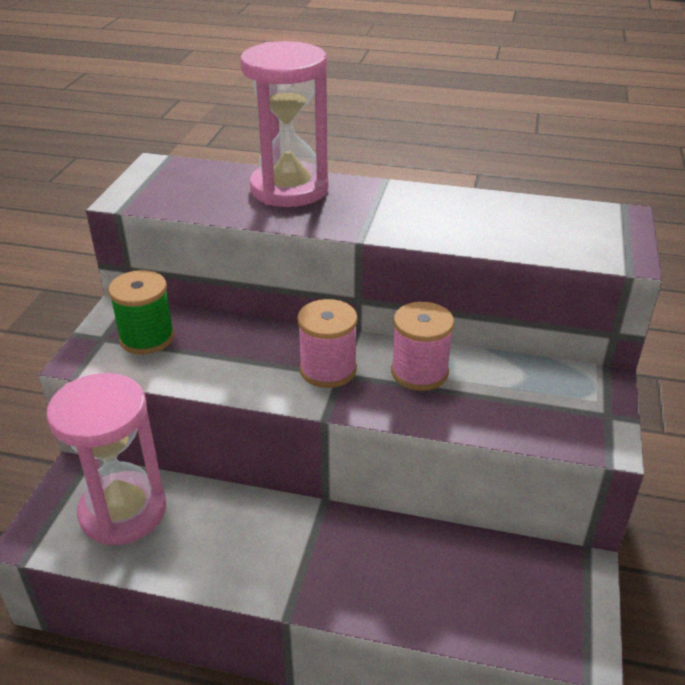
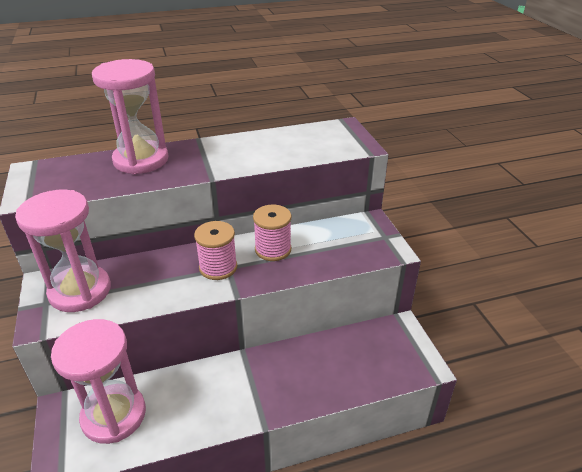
camera: 30 degrees left, 0 degrees up
green spool [108,270,174,355] -> pink hourglass [15,190,111,312]

